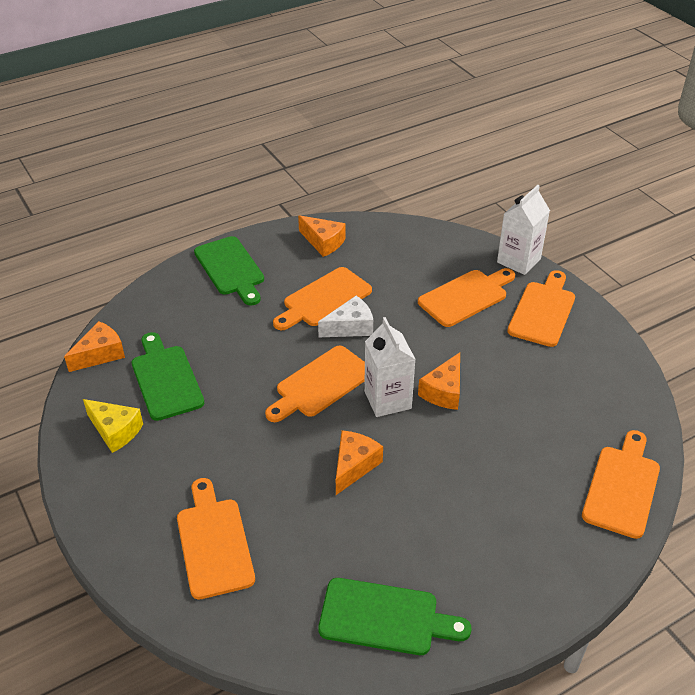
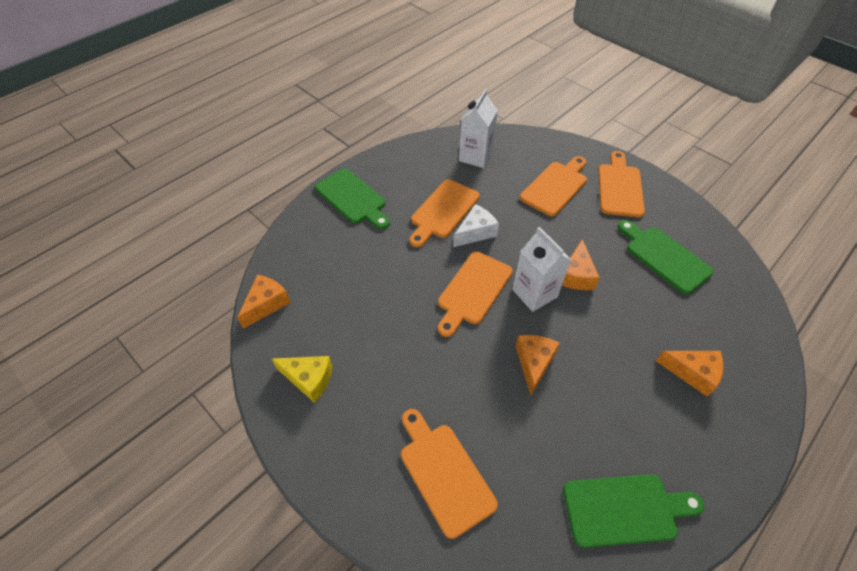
camera: 15 degrees left, 10 degrees up
green cutting board [132,332,204,421] -> green cutting board moved to [618,220,714,294]
orange cheese [298,215,345,257] -> orange cheese moved to [656,351,724,397]
white carton [497,185,550,275] -> white carton moved to [459,89,498,168]
orange cutting board [582,430,660,539] -> none

